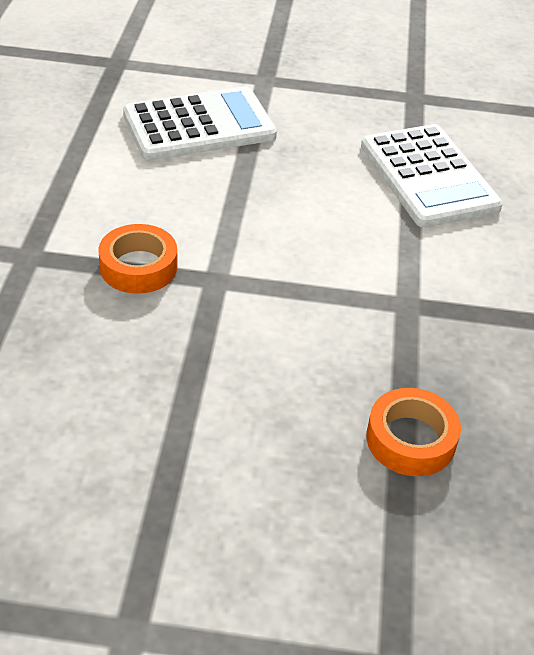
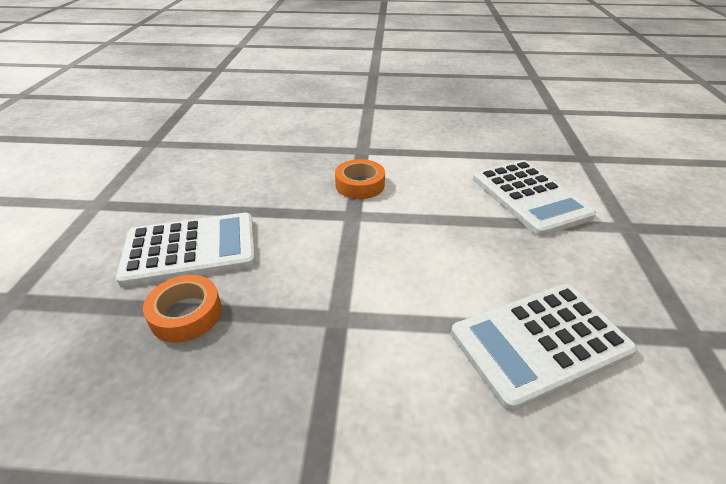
camera: 90 degrees right, 5 degrees down
none -> white calculator [116,213,256,287]

